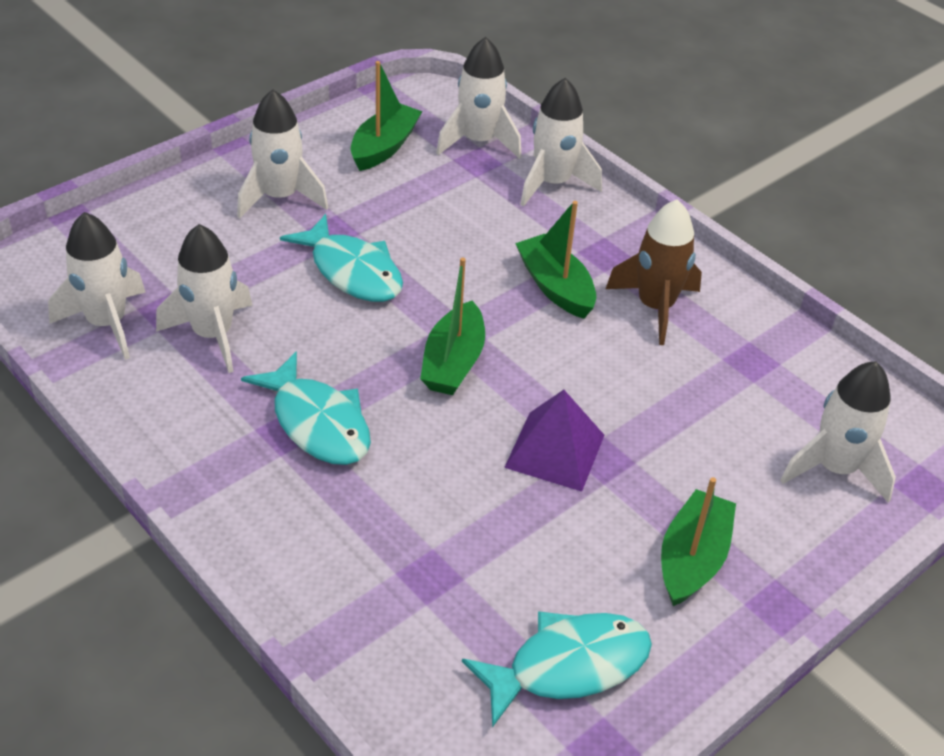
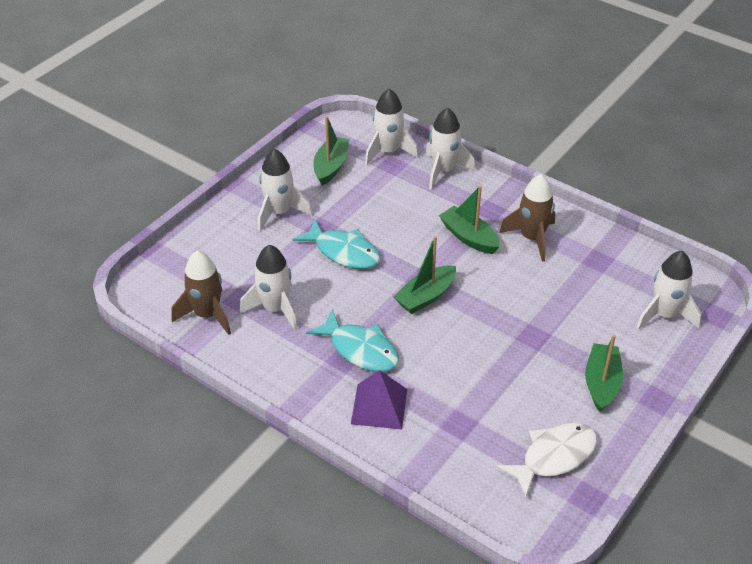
camera: 10 degrees left, 0 degrees up
white rocket [48,212,146,360] -> brown rocket [172,251,231,335]
green boat [420,257,485,395] -> green boat turned 45 degrees clockwise [394,236,456,314]
turquoise fish [462,611,652,728] -> white fish [496,423,597,498]
purple pyramid [504,390,604,492] -> purple pyramid moved to [351,370,407,429]

